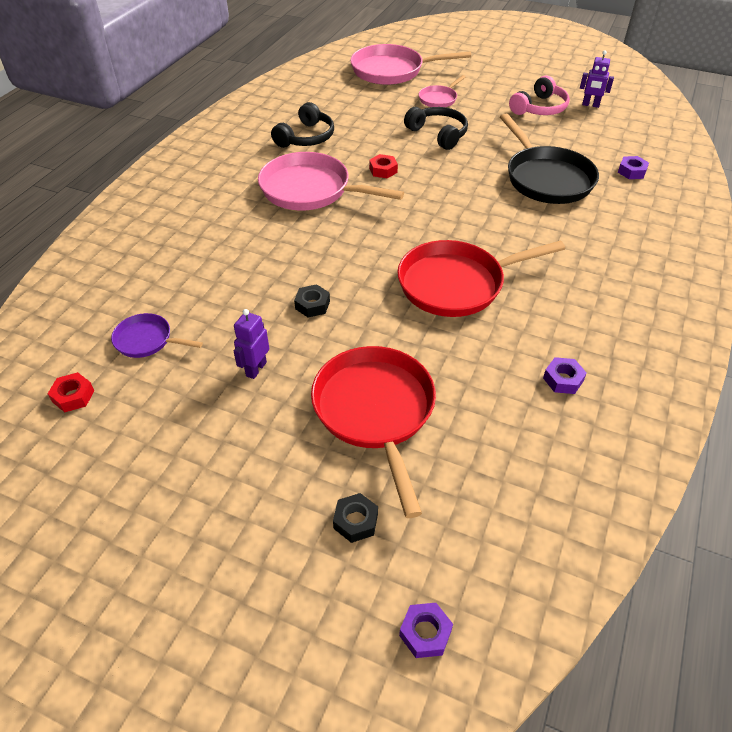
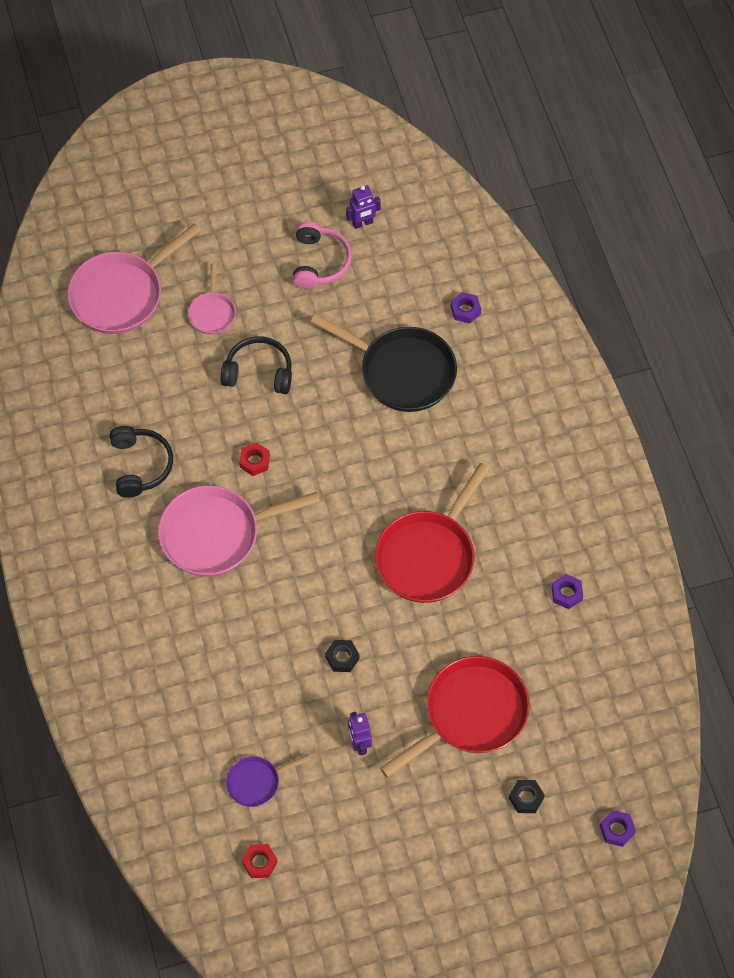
camera: 40 degrees left, 15 degrees up
red pan [311,346,436,518] -> red pan turned 105 degrees clockwise [380,656,530,778]

